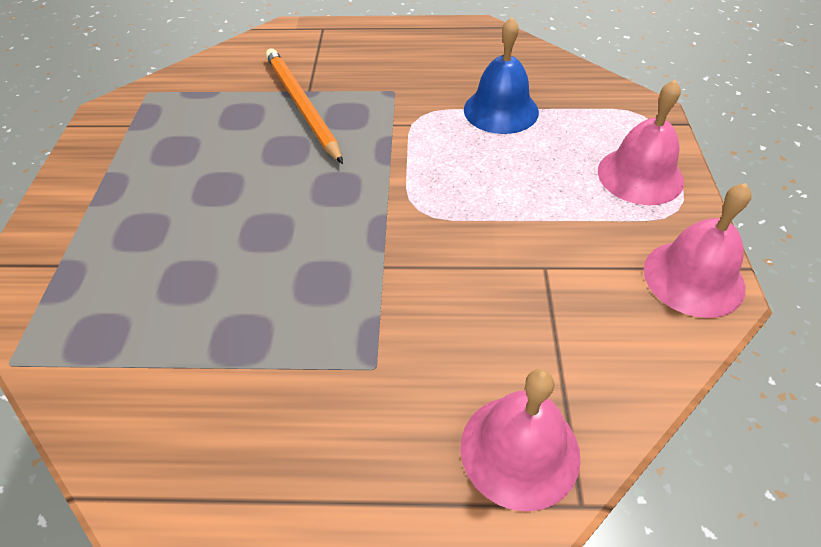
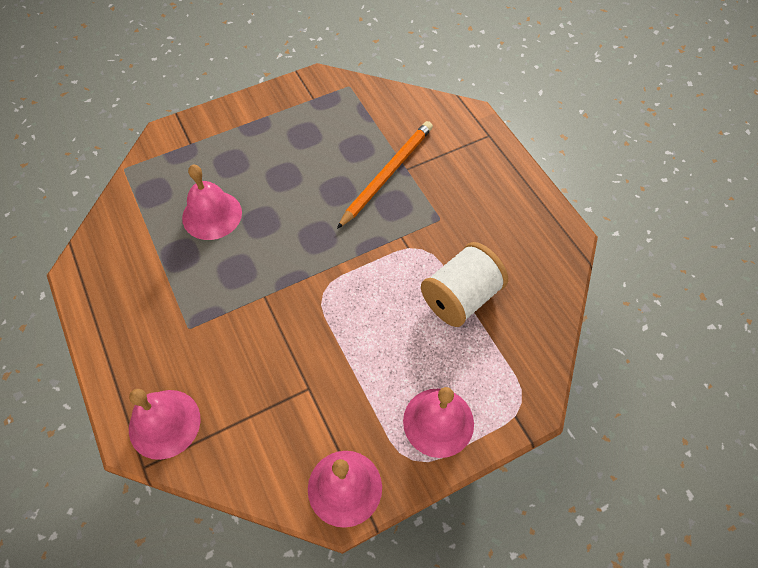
camera: 60 degrees right, 10 degrees up
blue bell [464,17,539,134] -> white spool [421,242,508,327]
none -> pink bell [182,165,242,240]

